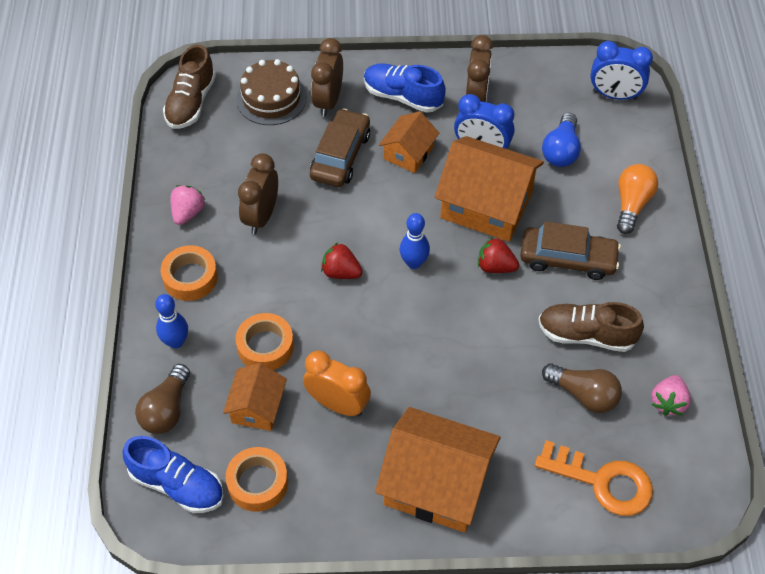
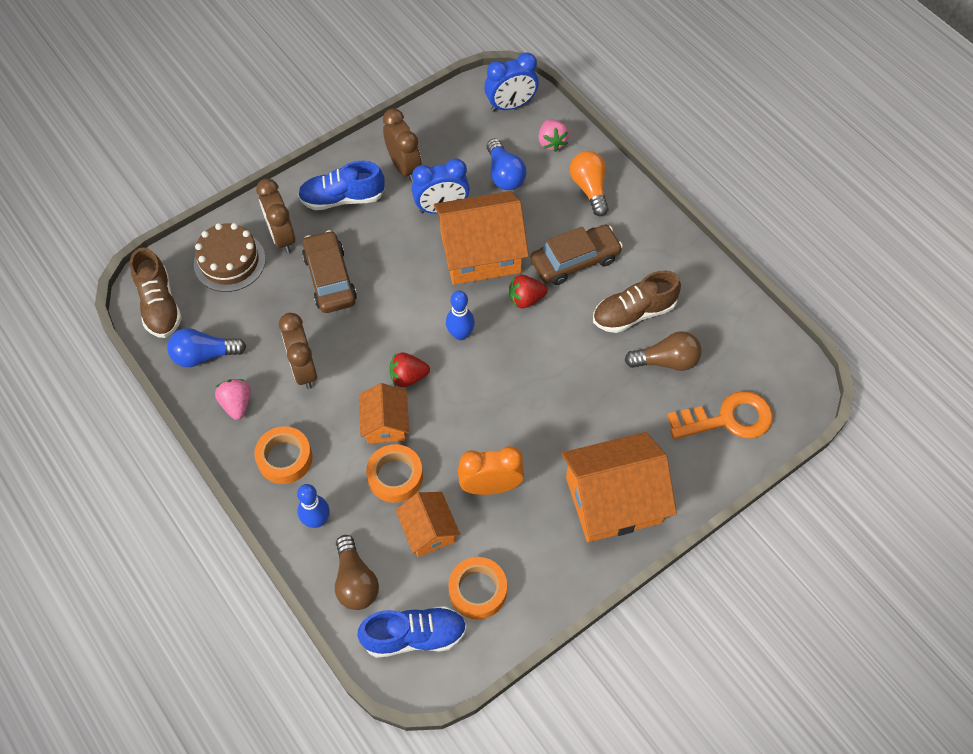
camera: 35 degrees left, 5 degrees up
orange house [379,111,439,173] -> orange house moved to [359,383,409,444]
pink strawberry [651,375,691,416] -> pink strawberry moved to [538,119,569,152]
none -> blue light bulb [167,328,246,367]

